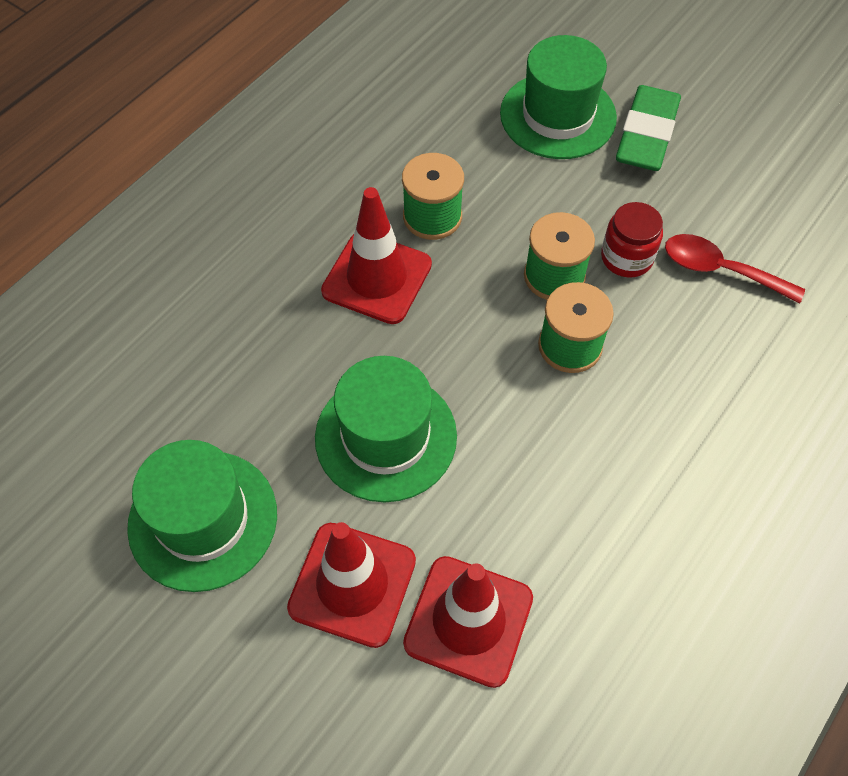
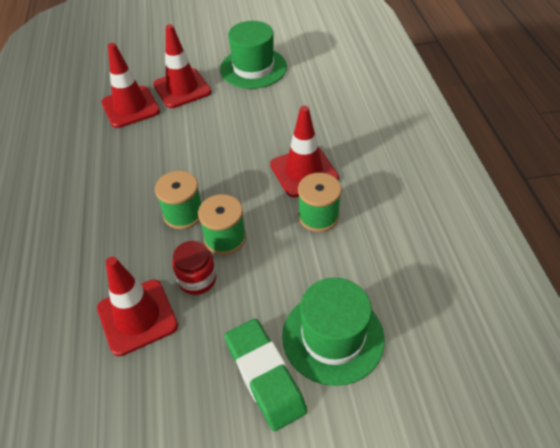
camera: 135 degrees right, 10 degrees down
green hat [315,356,457,502] -> none
red spoon [665,234,805,303] -> red traffic cone [97,257,178,356]

